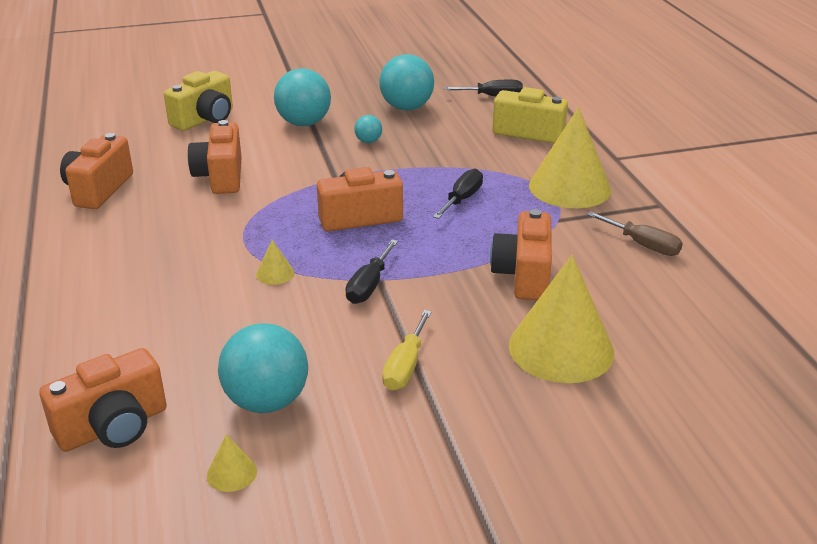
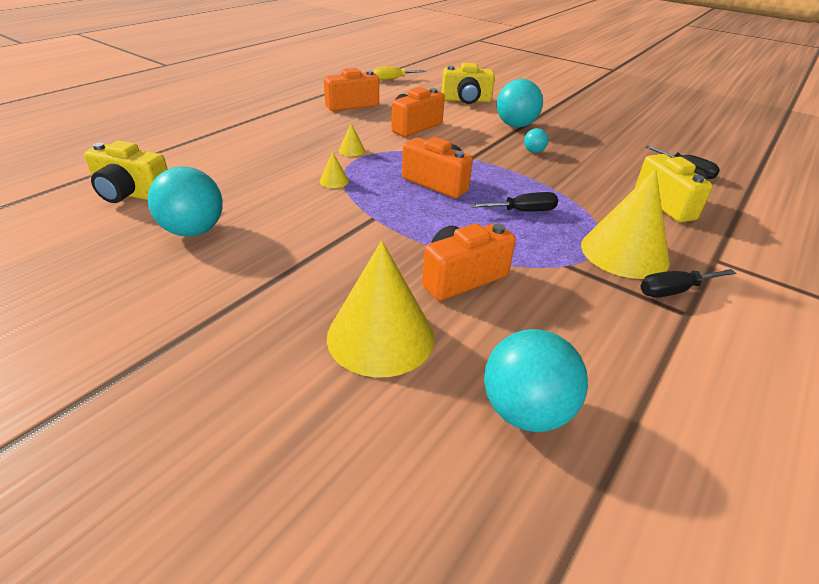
camera: 50 degrees right, 5 degrees up
orange camera [39,348,167,452] -> yellow camera [84,141,168,203]
yellow cone [207,434,257,492] -> yellow cone moved to [339,124,365,156]
black screwdriver [345,240,398,304] -> black screwdriver moved to [640,269,736,297]
turquoise ball [379,54,434,110] -> turquoise ball moved to [484,329,588,432]
yellow screwdriver [382,310,432,391] -> yellow screwdriver moved to [373,67,427,81]
brown screwdriver [587,211,683,256] -> none

